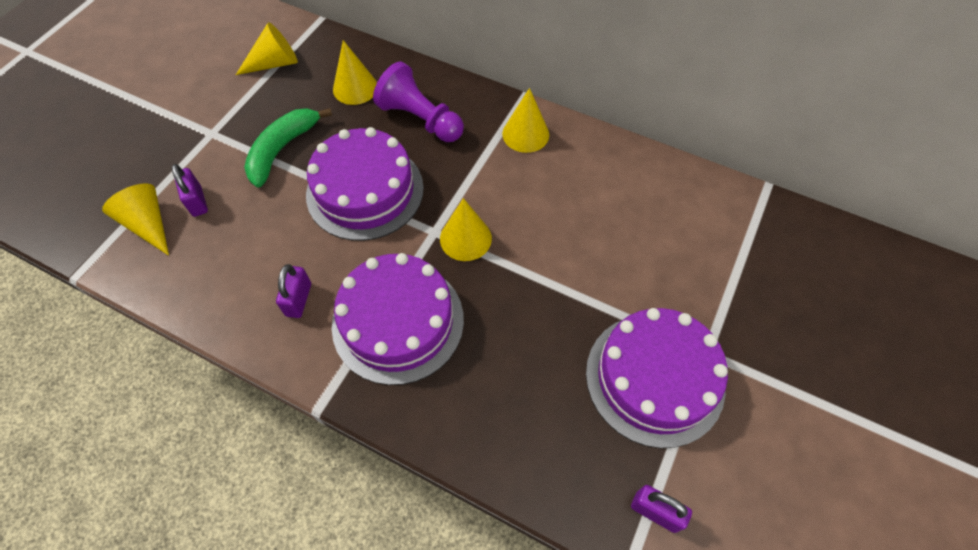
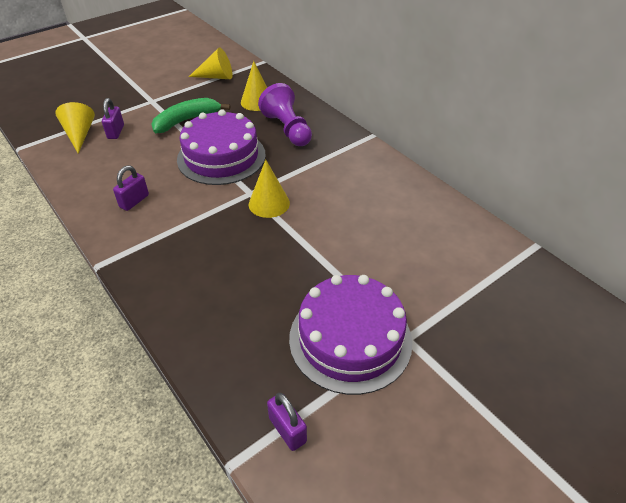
camera: 25 degrees right, 15 degrees down
purple cake [332,253,464,385] -> none
yellow cone [502,88,549,153] -> none

